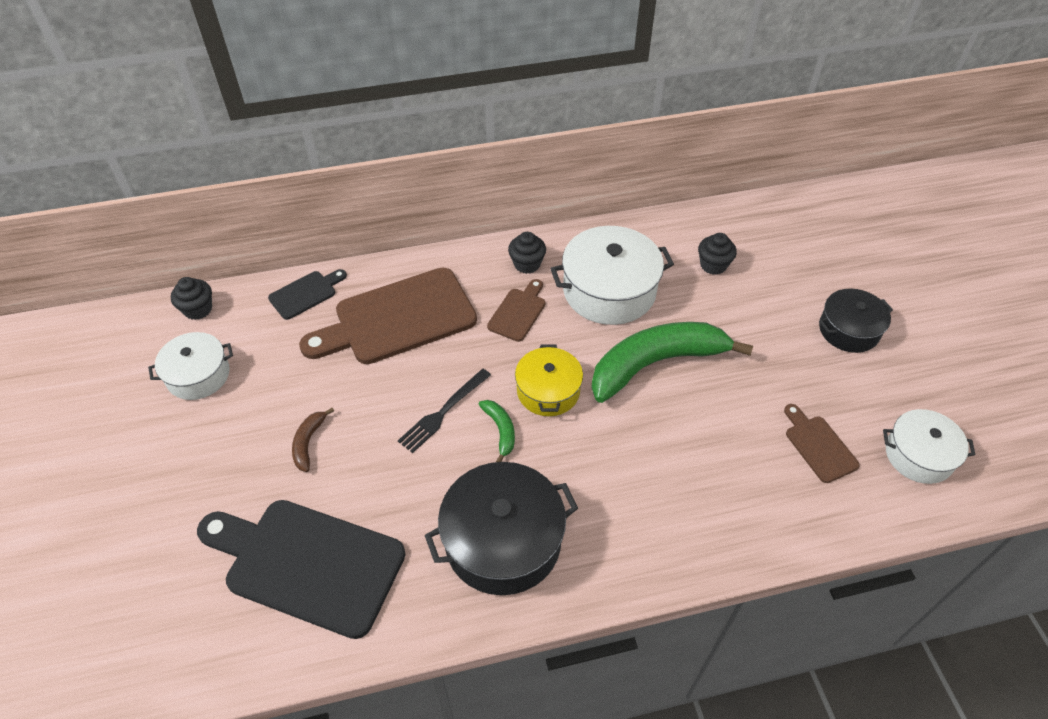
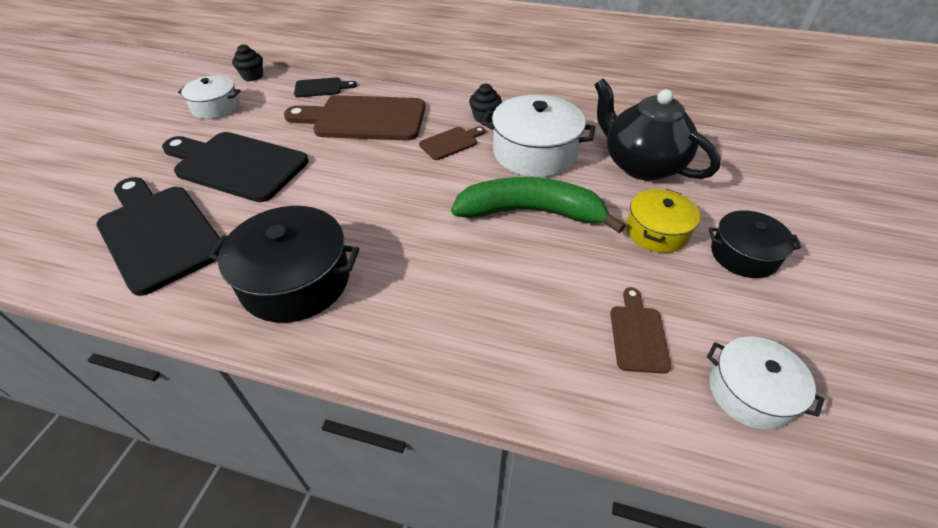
camera: 30 degrees right, 5 degrees down
brown banana [292,408,334,472] -> black cutting board [162,132,308,202]
black fork [398,369,491,453] -> none
green banana [478,400,515,462] -> none
yellow pot [515,345,583,416] -> yellow pot moved to [626,189,700,253]
black cupcake [698,233,737,275] -> black teapot [595,79,721,181]

